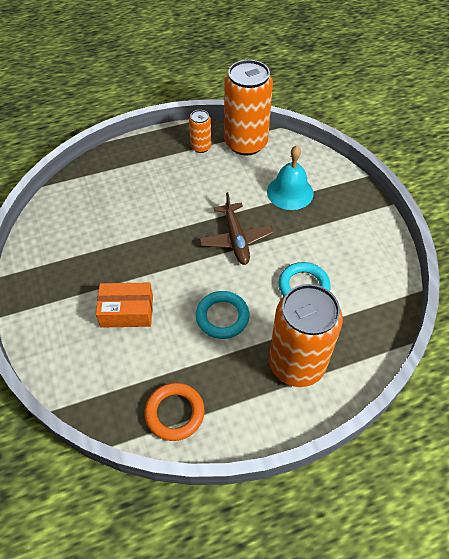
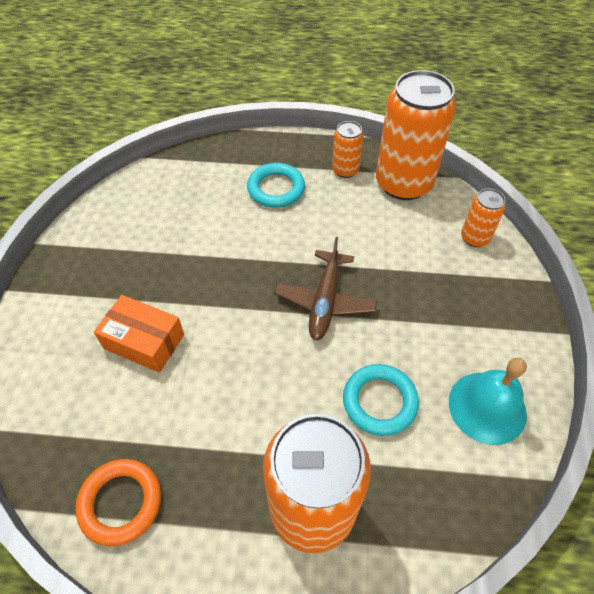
camera: 25 degrees right, 0 degrees up
turquoise ring [196,291,250,339] -> turquoise ring moved to [247,163,305,208]
turquoise bell [267,145,314,210] -> turquoise bell moved to [449,358,527,445]
none -> orange can [461,189,506,247]

